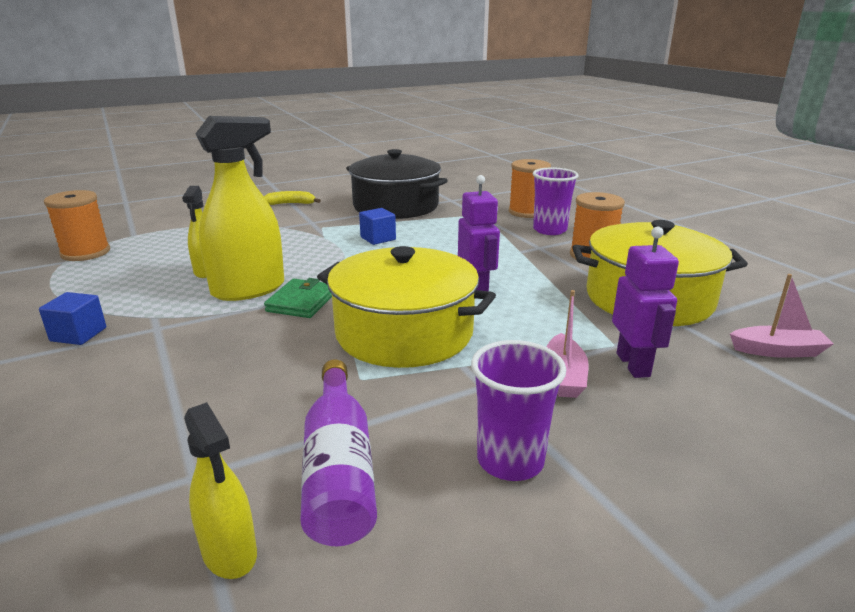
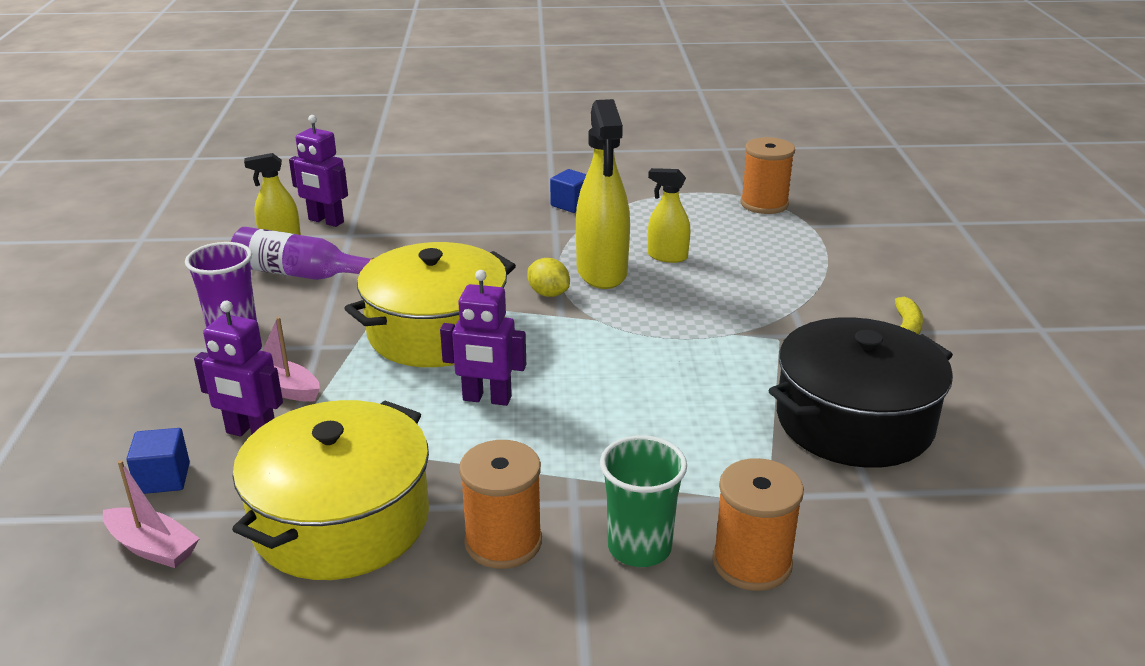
camera: 115 degrees right, 5 degrees up
green wallet [264,278,332,318] -> yellow lemon [527,258,570,297]
blue cube [359,208,396,245] -> blue cube moved to [126,428,190,494]
purple cup [533,168,579,235] -> green cup [600,435,687,567]
pink boat [730,274,834,358] -> pink boat turned 90 degrees counterclockwise [103,460,200,568]
none -> purple robot [289,115,348,227]

